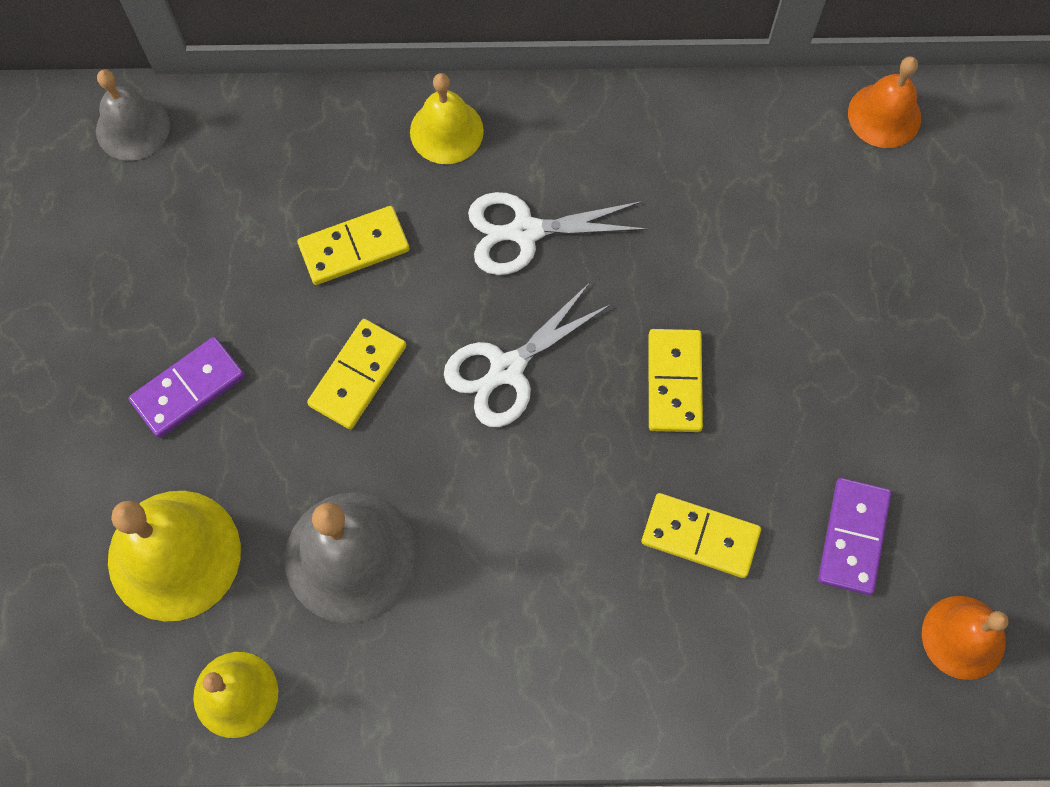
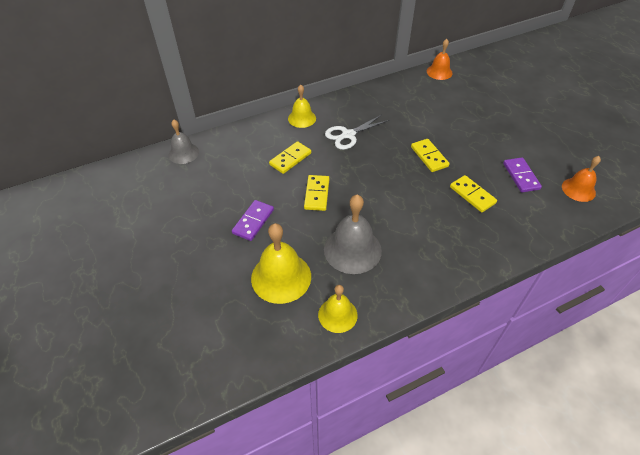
camera: 25 degrees left, 20 degrees down
white scissors [444,282,612,427] -> none
yellow domino [642,493,761,578] -> yellow domino turned 60 degrees clockwise [450,175,497,212]

